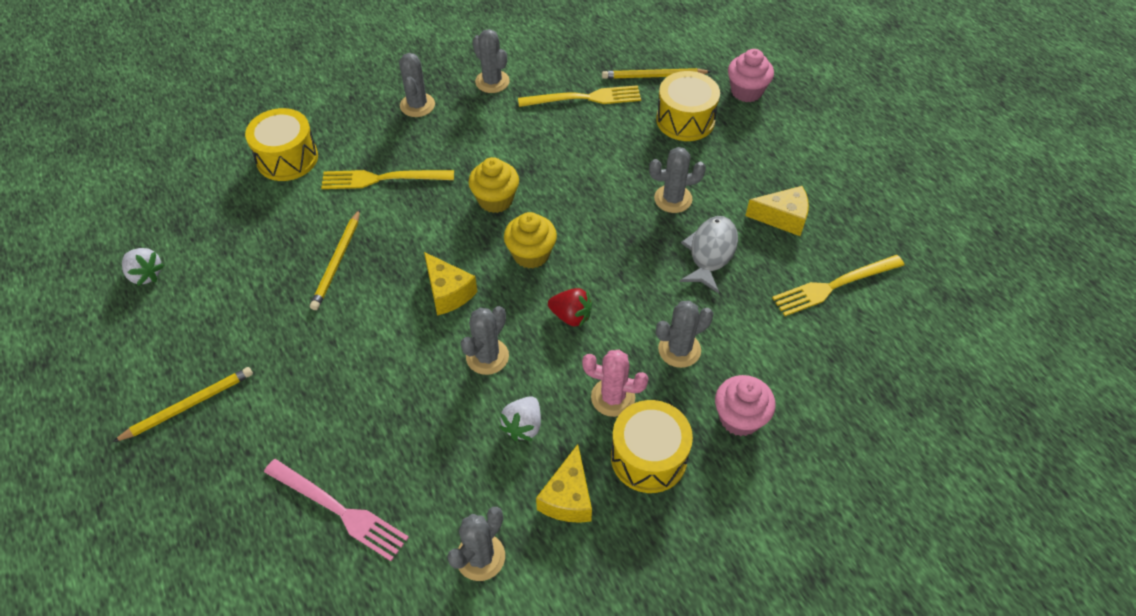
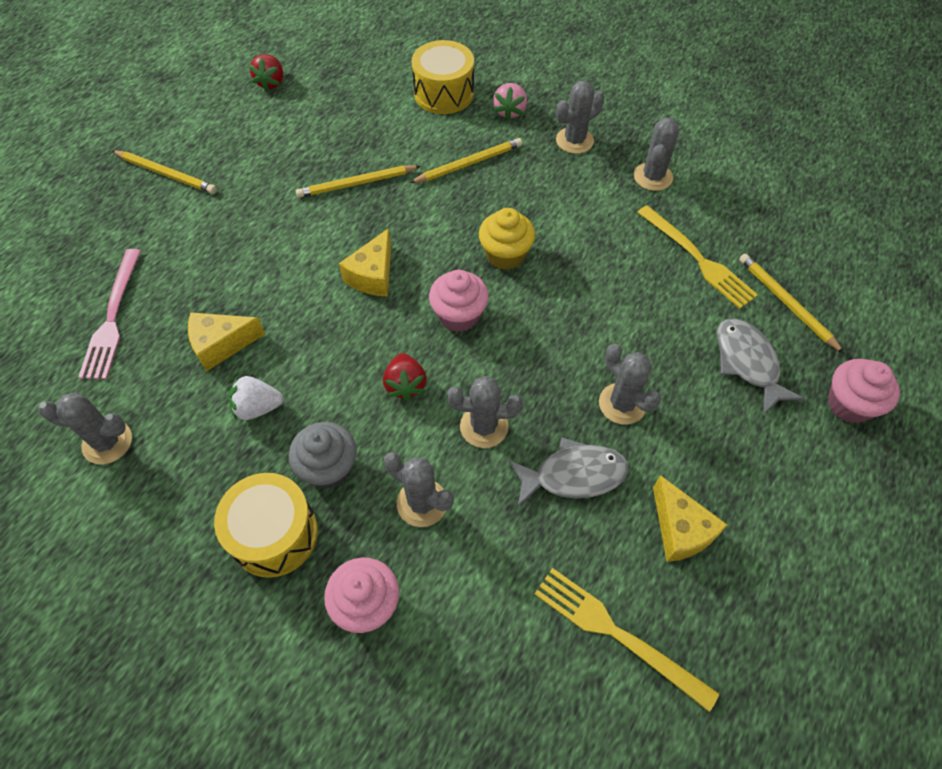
camera: 60 degrees right, 5 degrees up
white strawberry [122,248,164,286] -> red strawberry [249,54,283,91]
yellow fork [321,170,454,189] -> yellow pencil [410,138,522,183]
grey cactus [461,306,509,375] -> grey cactus moved to [447,376,522,448]
yellow cupcake [504,212,557,269] -> pink cupcake [429,270,489,332]
yellow cheese [536,444,592,523] -> yellow cheese moved to [188,312,265,371]
pink cactus [582,350,649,417] -> grey cupcake [289,422,357,489]
yellow drum [656,71,720,141] -> grey fish [717,318,805,415]
none -> pink strawberry [493,83,527,121]

